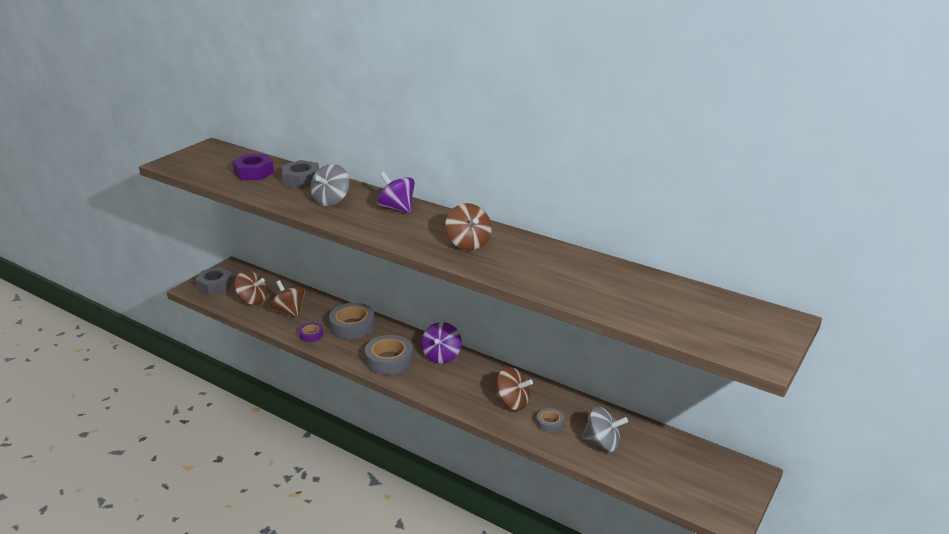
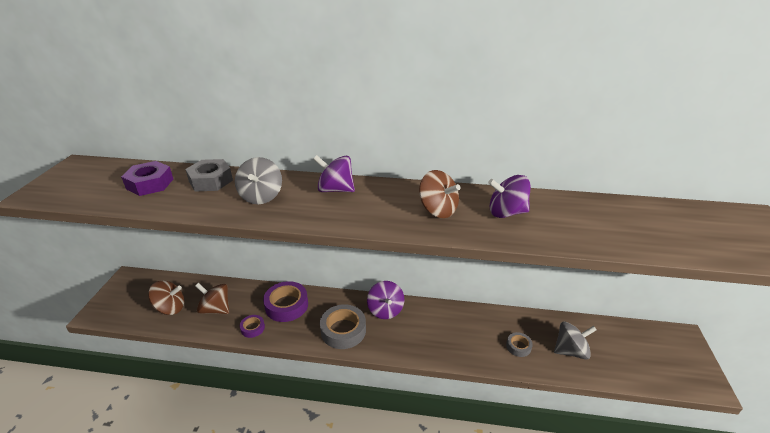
camera: 25 degrees left, 5 degrees up
grey nut [195,267,233,295] -> none
grey tape [329,303,375,339] -> purple tape [263,281,308,322]
brown spinning top [495,367,533,410] -> none
none -> purple spinning top [488,175,531,218]

